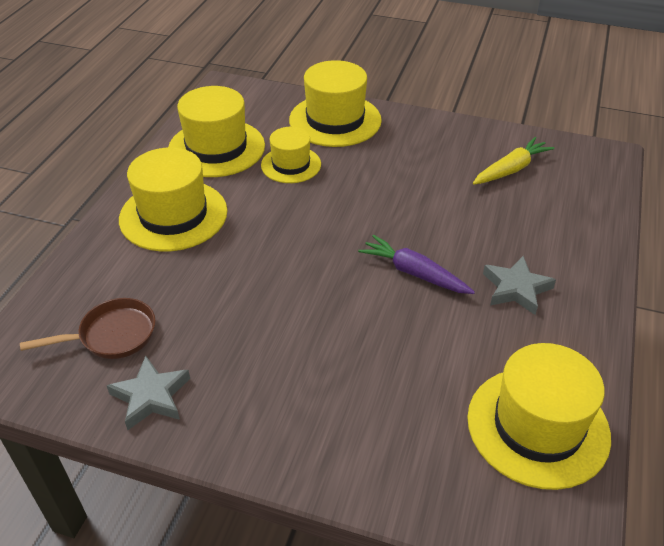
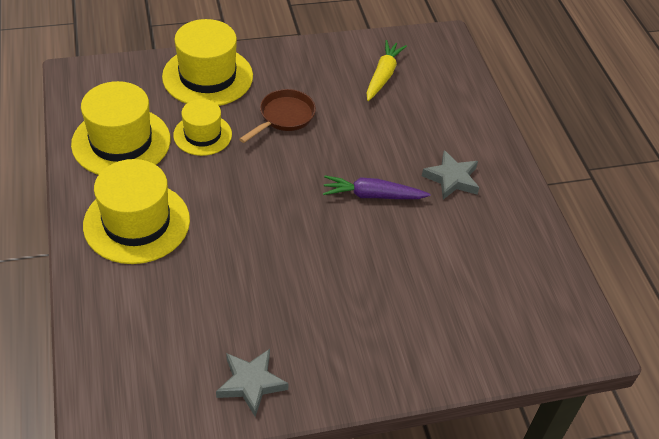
camera: 35 degrees left, 5 degrees up
brown pan [20,298,156,359] -> brown pan moved to [239,89,316,143]
yellow hat [467,343,611,490] -> none

